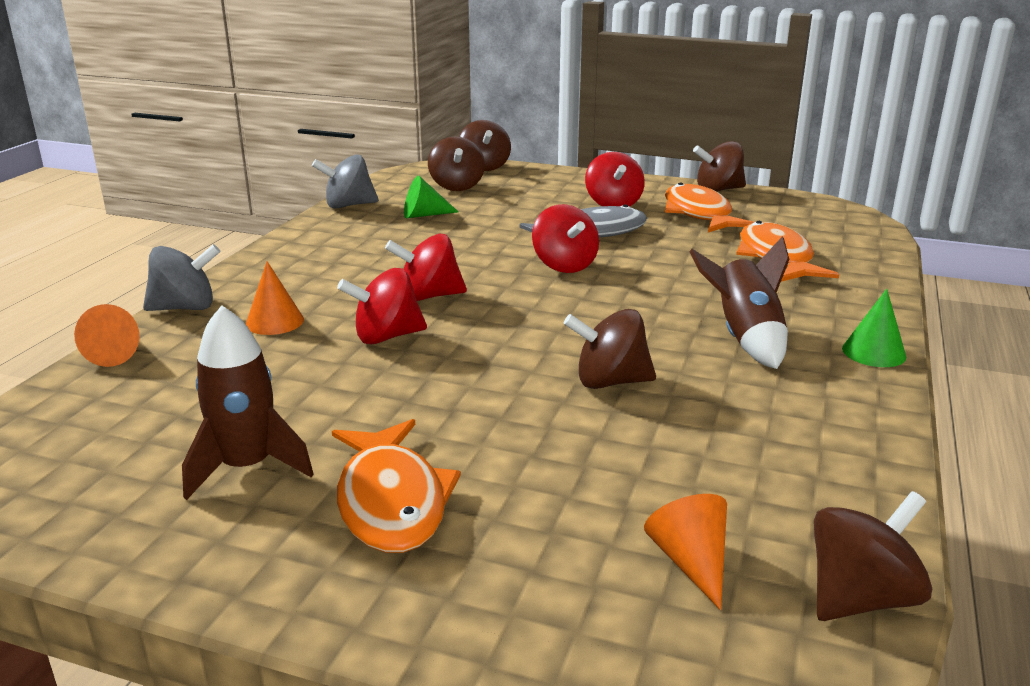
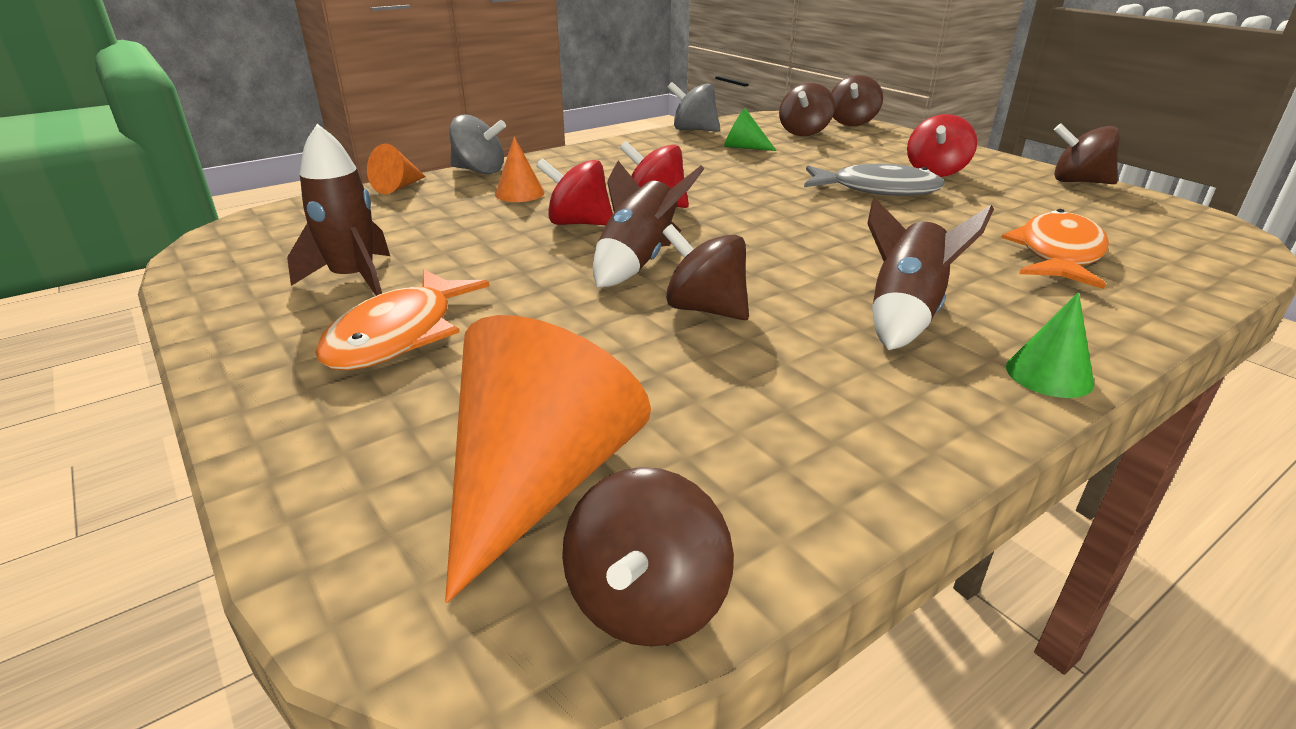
camera: 35 degrees right, 5 degrees up
red spinning top [532,204,599,273] -> none
orange cone [644,494,727,610] -> orange cone [445,315,651,603], size x2.02
orange fish [665,182,754,233] -> none
brown spinning top [814,491,932,621] -> brown spinning top turned 105 degrees clockwise [562,467,734,647]
none -> brown rocket [593,161,704,287]

